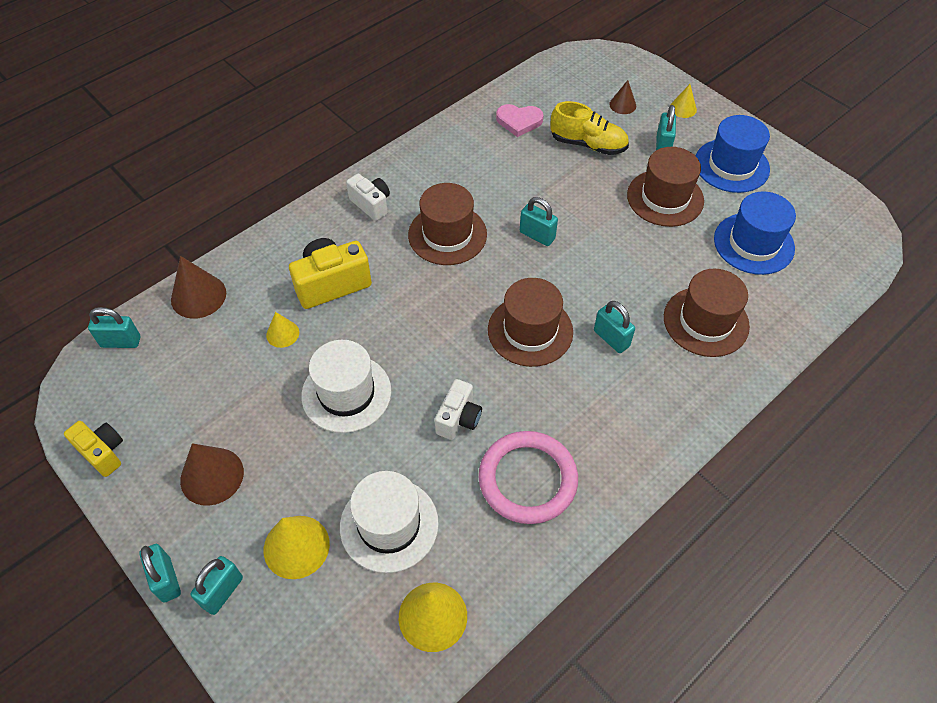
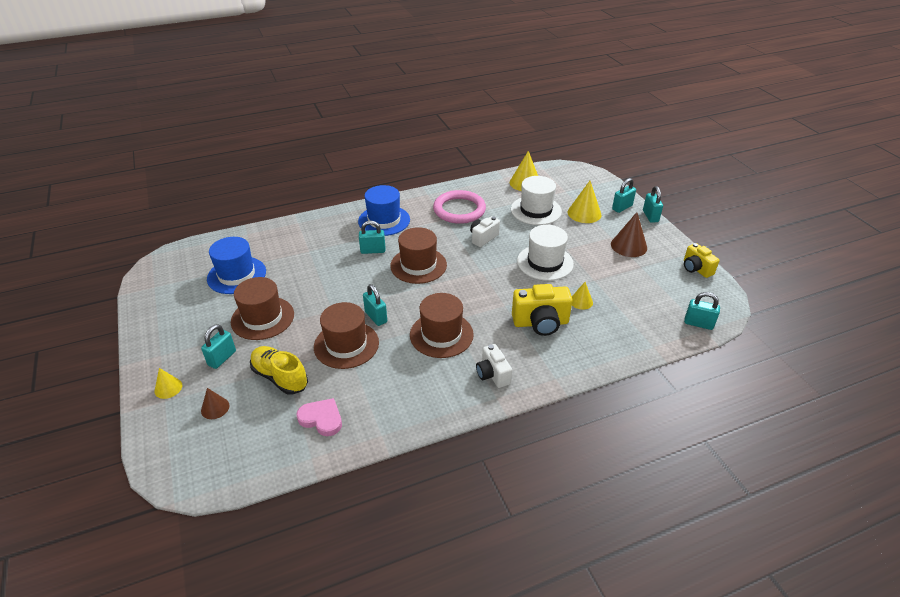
camera: 160 degrees left, 15 degrees down
brown cone [171,256,226,319] -> none
turquoise padlock [594,301,635,353] -> turquoise padlock turned 75 degrees counterclockwise [359,221,385,254]
brown hat [664,269,750,357] -> brown hat moved to [314,302,379,369]
blue hat [696,115,770,193] -> blue hat moved to [358,185,410,236]

